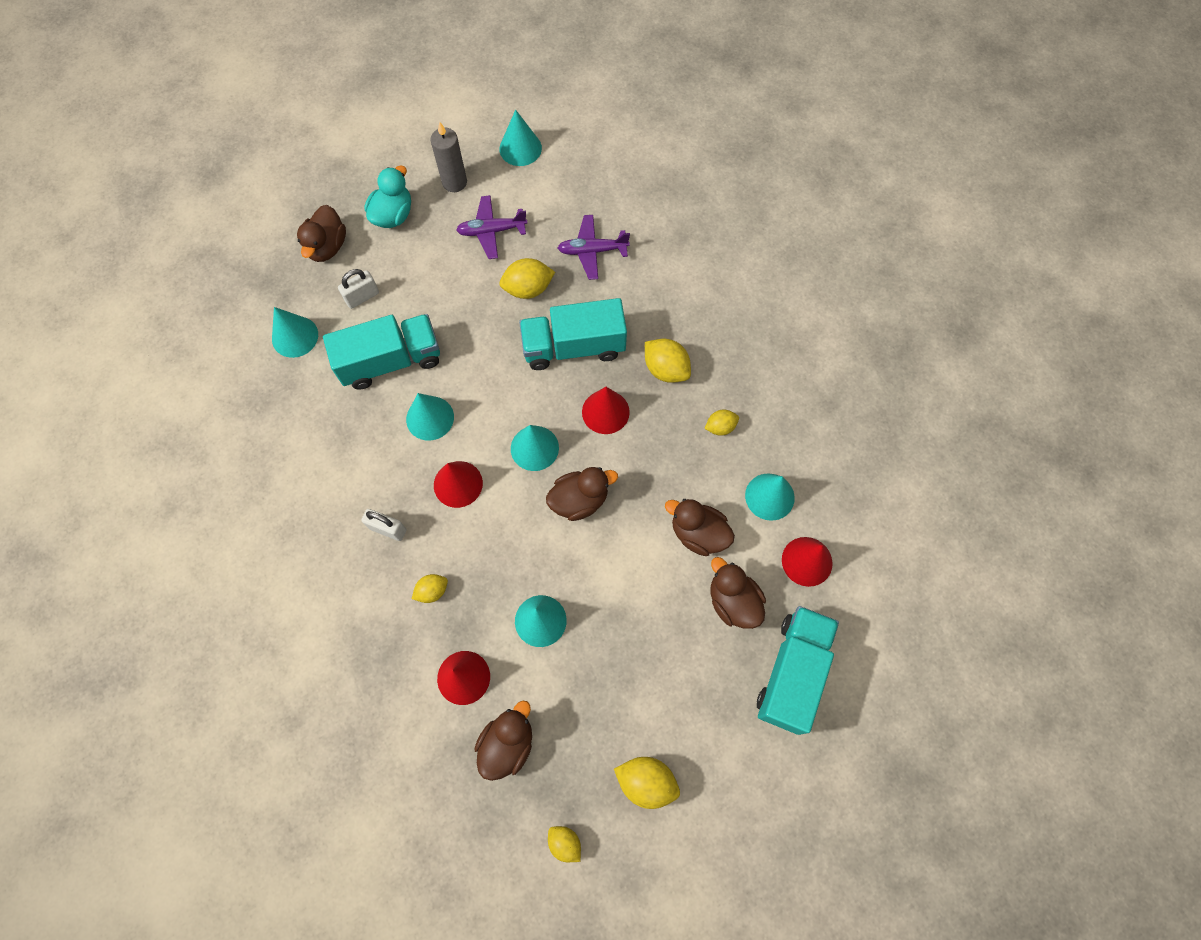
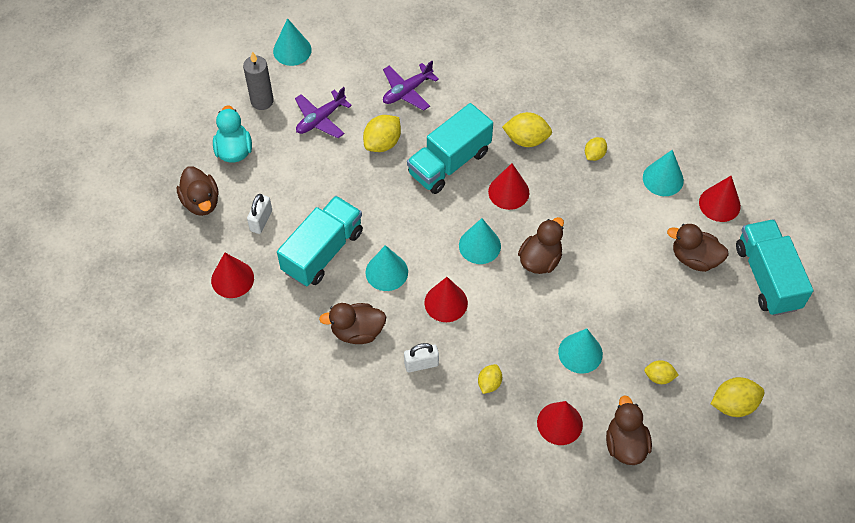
camera: 35 degrees left, 10 degrees down
turquoise cone [272,307,318,358] -> red cone [211,253,254,298]
yellow lemon [548,826,581,862] -> yellow lemon moved to [644,360,679,384]
brown duck [665,499,735,556] -> brown duck moved to [319,303,386,344]

